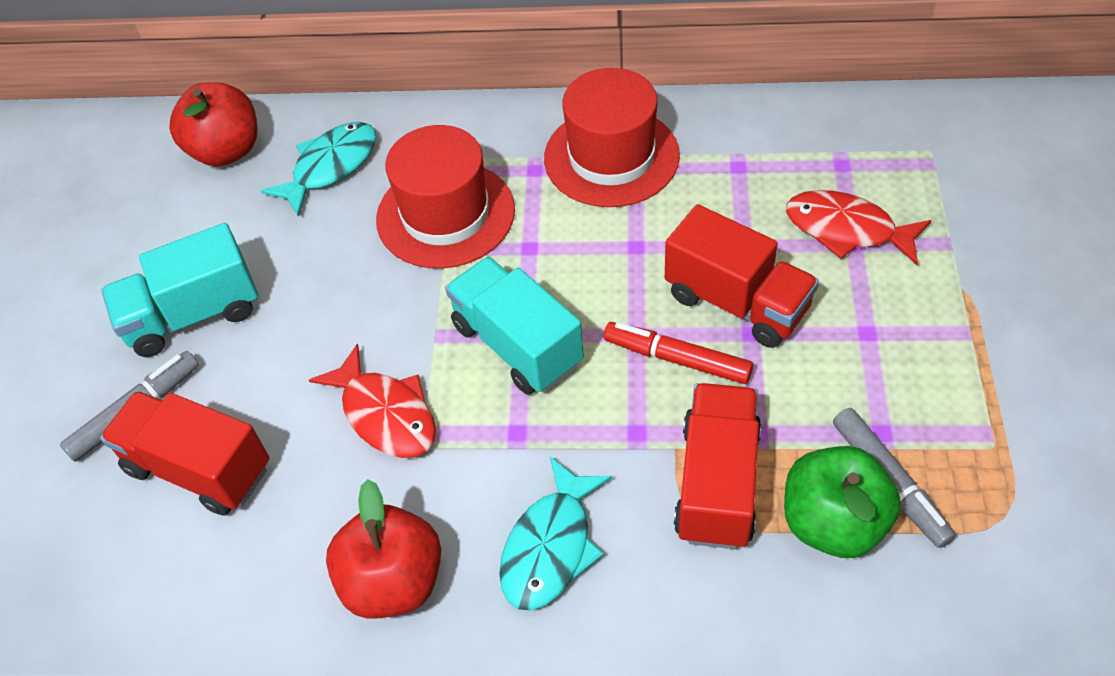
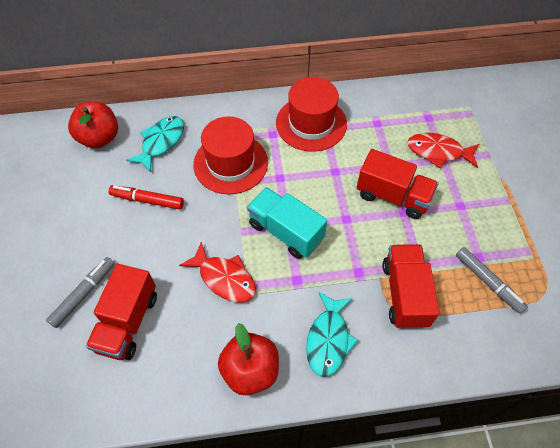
camera: 15 degrees left, 5 degrees up
red truck [100,391,269,516] -> red truck turned 90 degrees counterclockwise [86,264,157,360]
turquoise truck [101,223,258,357] -> none
red marker [604,322,753,384] -> red marker moved to [109,185,184,209]
green apple [784,446,901,558] -> none

